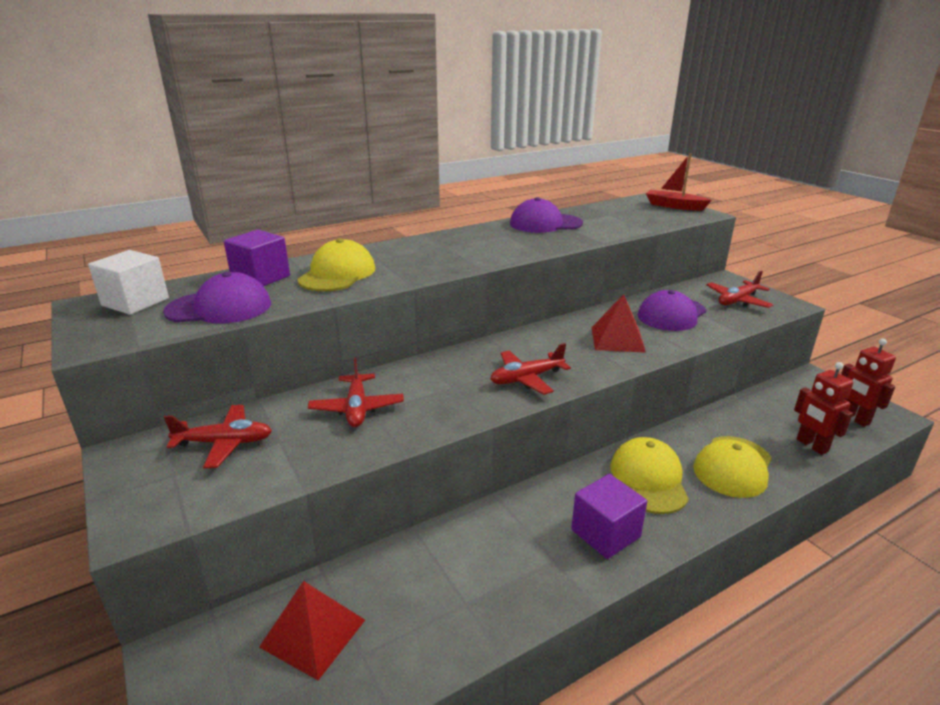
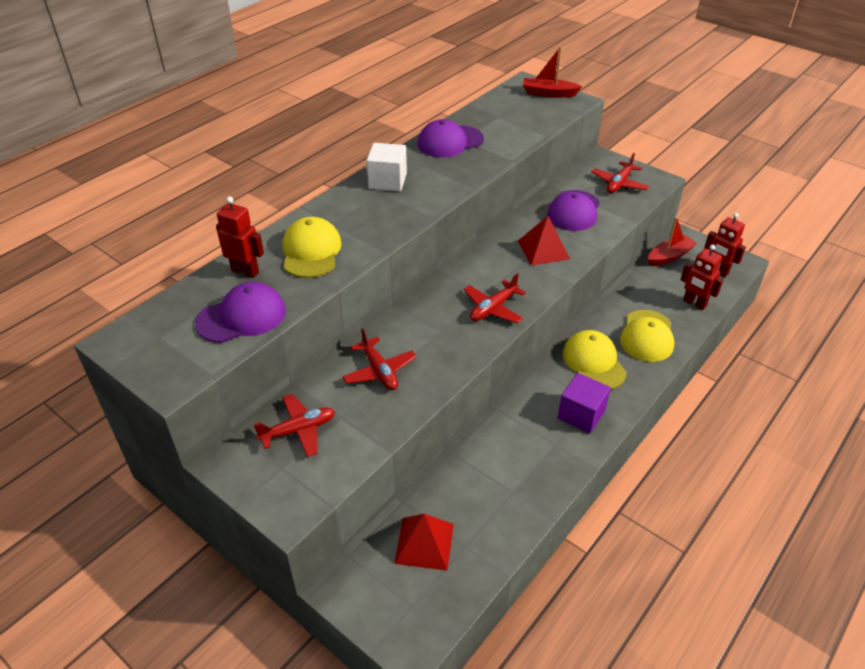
camera: 20 degrees left, 15 degrees up
white cube [88,250,169,315] -> white cube moved to [366,143,407,191]
purple cube [224,230,290,286] -> red robot [216,196,264,278]
none -> red boat [648,217,697,266]

